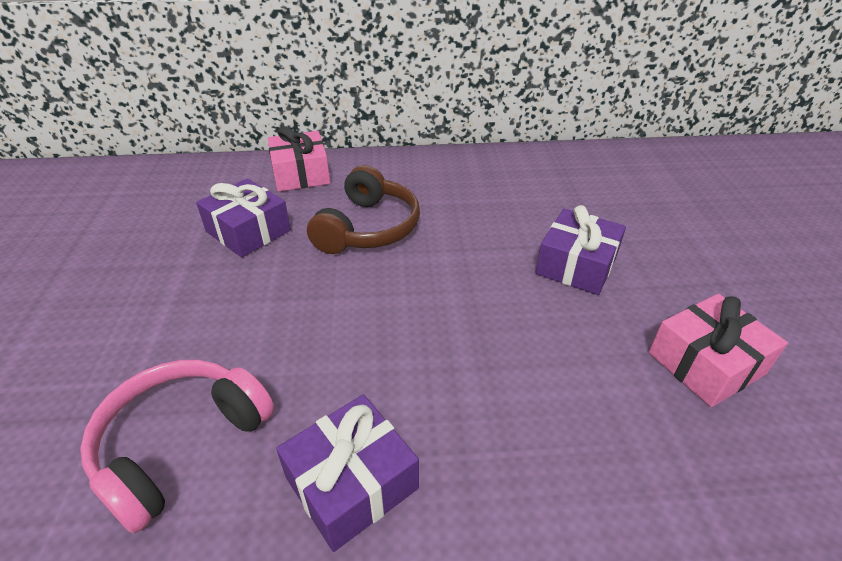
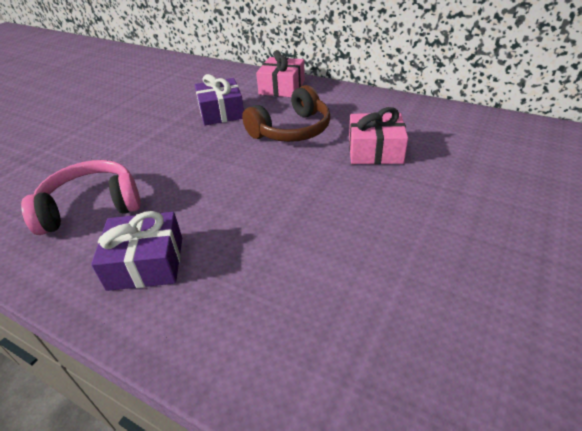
camera: 35 degrees right, 0 degrees up
purple gift [535,205,626,295] -> none
pink gift [649,294,788,407] -> pink gift moved to [349,107,408,164]

